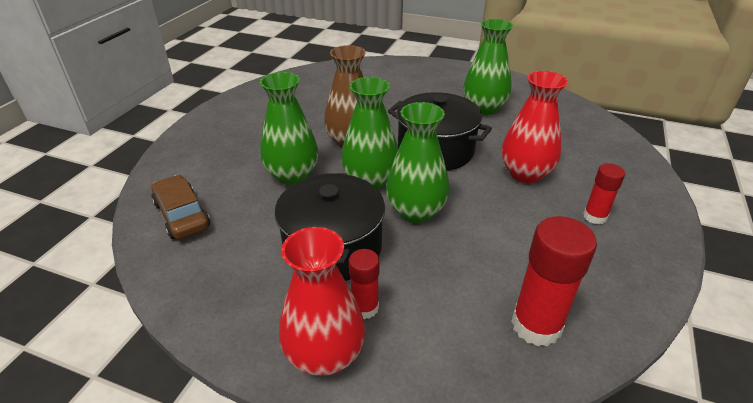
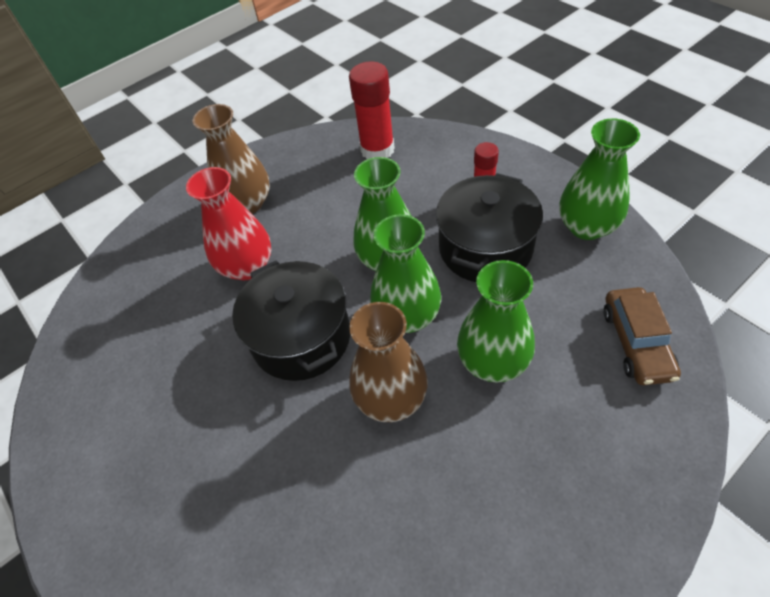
camera: 145 degrees left, 15 degrees up
red vase [279,227,365,376] -> none
green vase [463,19,513,115] -> green vase moved to [559,118,640,240]
red glue stick [583,163,625,224] -> brown vase [193,104,270,213]

